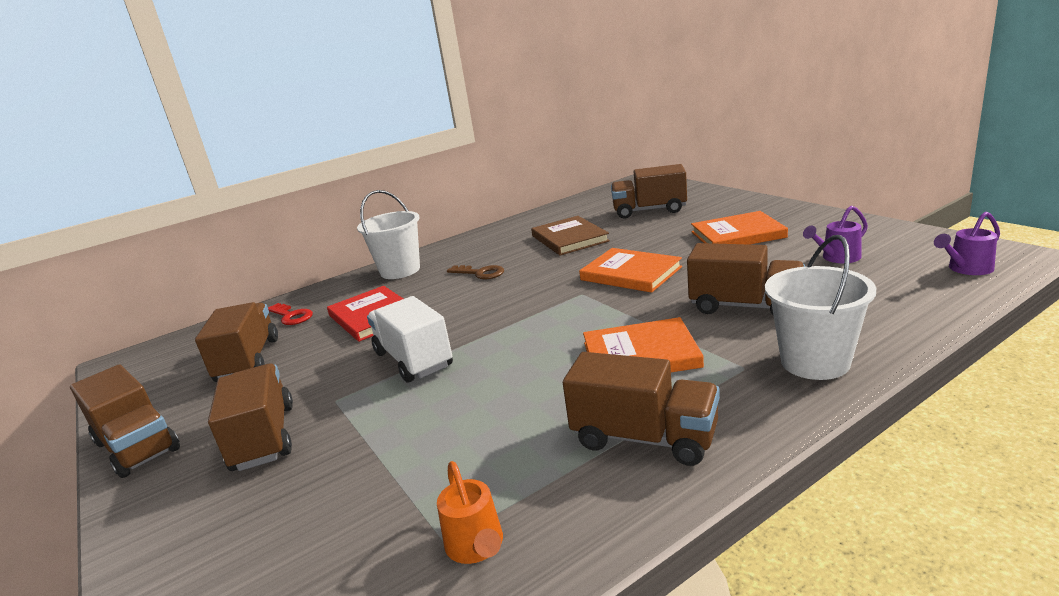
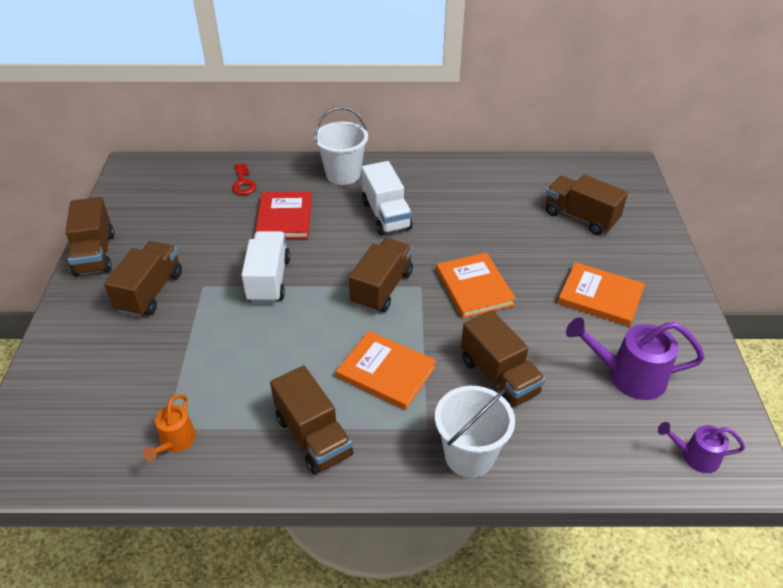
camera: 30 degrees right, 20 degrees up
brown truck [195,302,278,382] -> brown truck moved to [349,238,413,313]
brown key [447,265,504,279] -> white truck [362,161,412,235]
brown book [531,216,610,256] -> none
purple watering can [803,206,868,263] -> purple watering can [566,317,705,400], size x1.72

